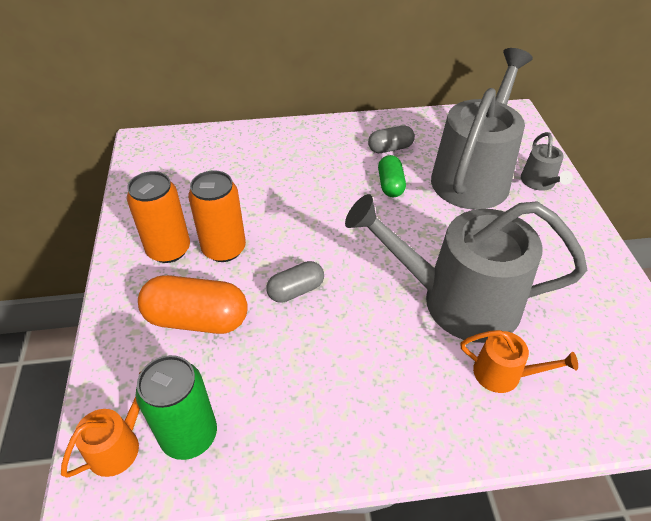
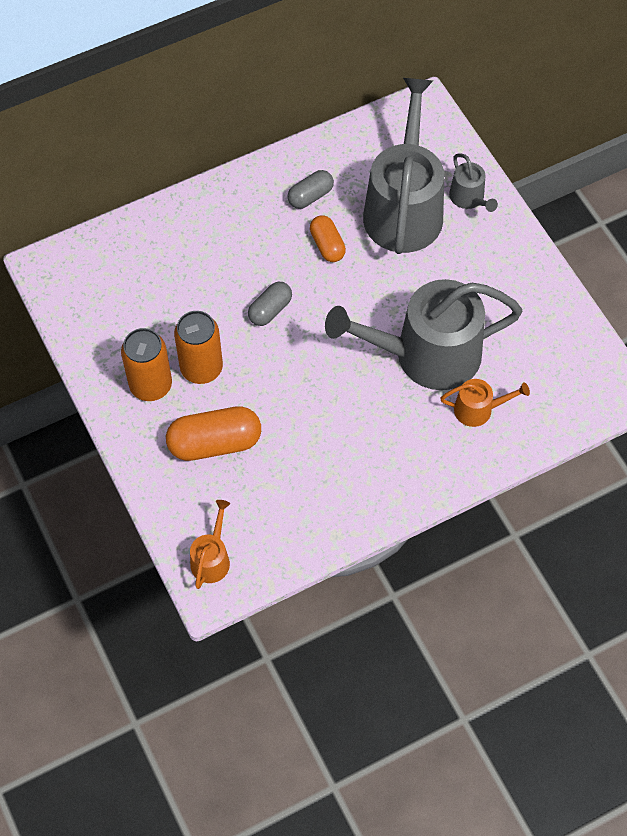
camera: 20 degrees left, 15 degrees up
green can [136,355,217,460] -> none
grey capsule [266,261,324,303] -> grey capsule moved to [248,282,292,326]
green capsule [378,155,406,197] -> orange capsule [310,215,346,262]

